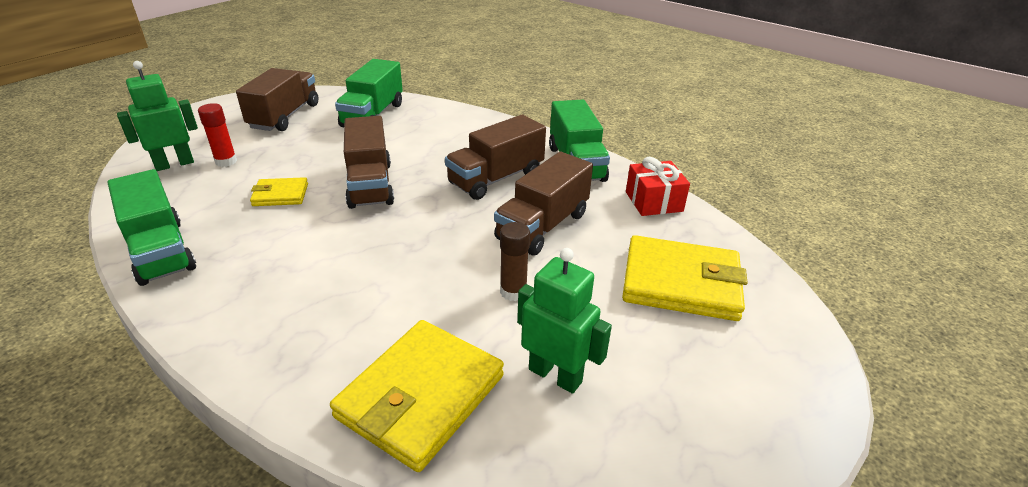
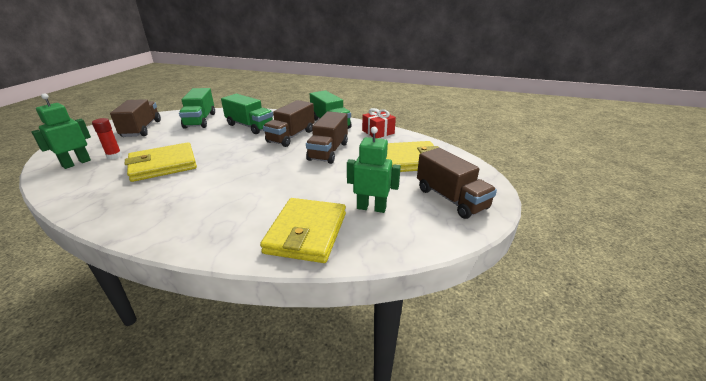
camera: 20 degrees left, 5 degrees down
green truck [108,169,196,286] -> green truck moved to [221,94,273,134]
yellow wallet [250,177,308,206] -> yellow wallet [125,142,197,182], size x1.93
brown truck [344,116,394,209] -> brown truck moved to [417,148,497,219]
brown glue stick [500,222,530,301] -> none

